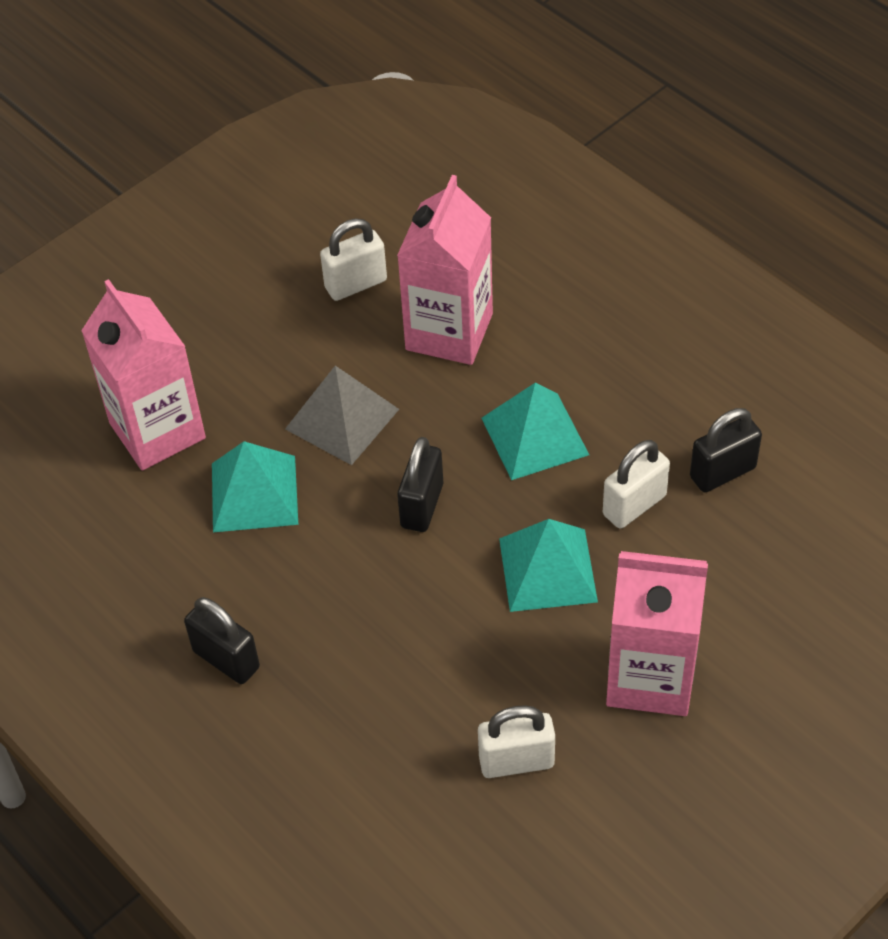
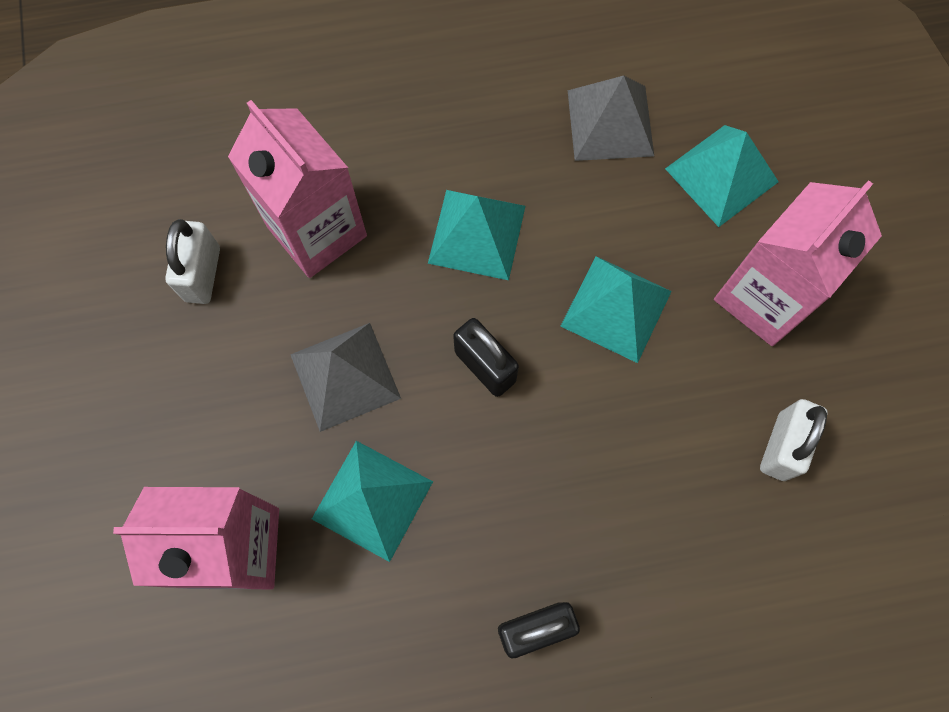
camera: 60 degrees left, 20 degrees up
white padlock [603,440,670,529] -> none
black padlock [690,408,762,492] -> grey pyramid [568,76,654,161]
none -> turquoise pyramid [665,125,779,227]

